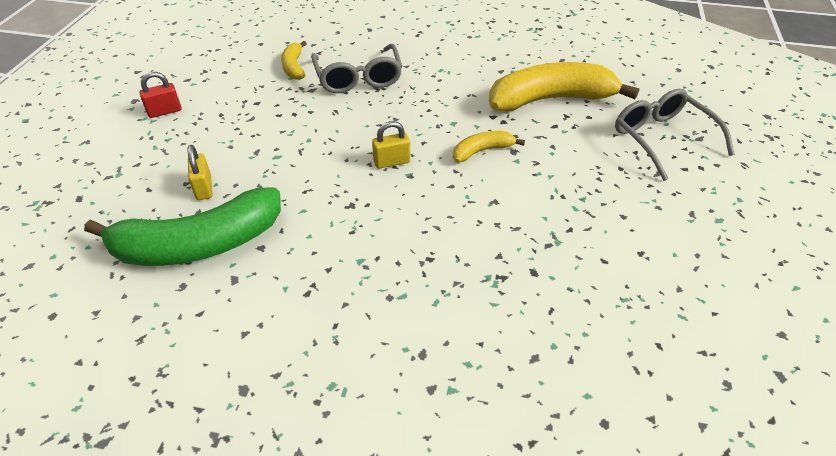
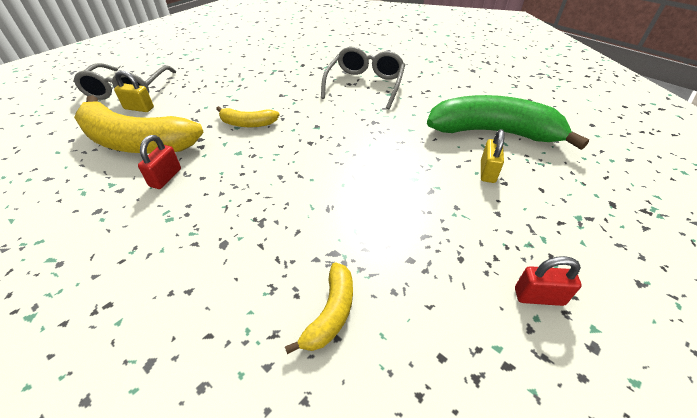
camera: 150 degrees left, 0 degrees up
grey glasses [311,44,402,93] -> grey glasses moved to [321,47,405,109]
yellow padlock [372,121,410,168] -> yellow padlock moved to [114,70,154,112]
none -> red padlock [138,135,181,189]

